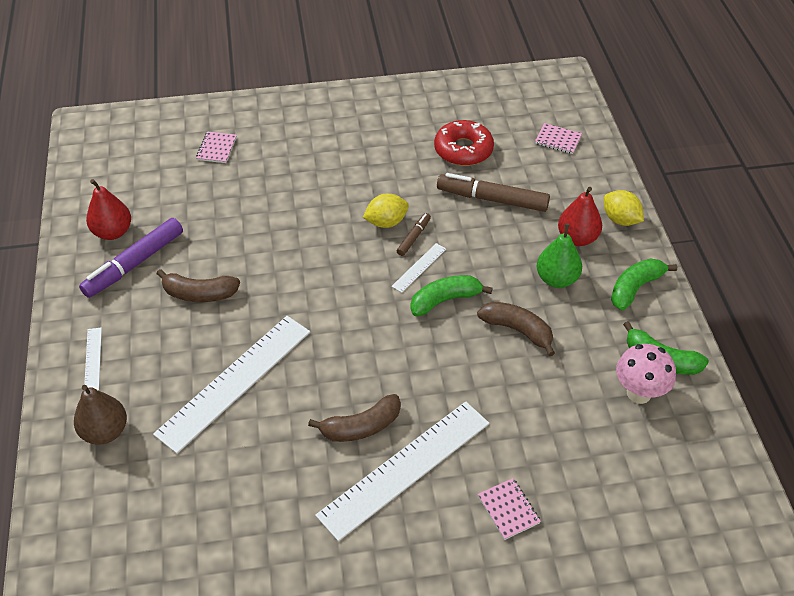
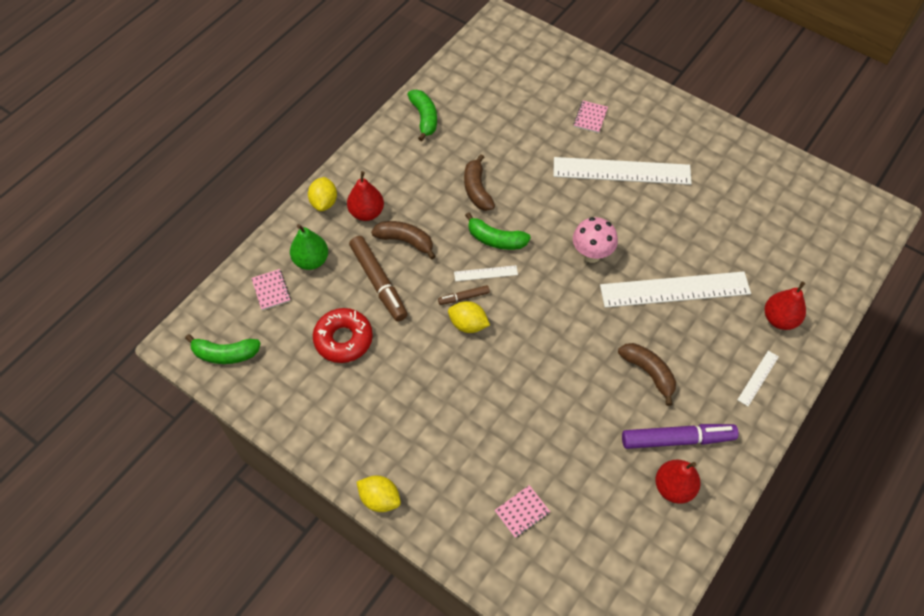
camera: 135 degrees left, 10 degrees up
brown pear [74,385,127,444] -> red pear [765,281,806,330]
brown banana [308,394,401,442] -> brown banana moved to [371,221,436,259]
green pear [537,223,582,288] -> green pear moved to [290,224,328,270]
green banana [611,259,677,310] -> green banana moved to [185,334,261,364]
pink mushroom [616,344,676,404] -> pink mushroom moved to [573,217,618,263]
none -> yellow lemon [357,475,401,512]

